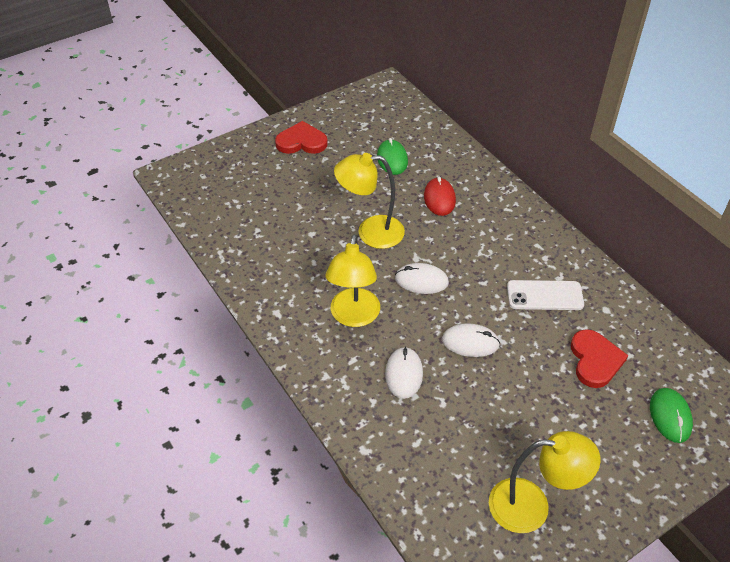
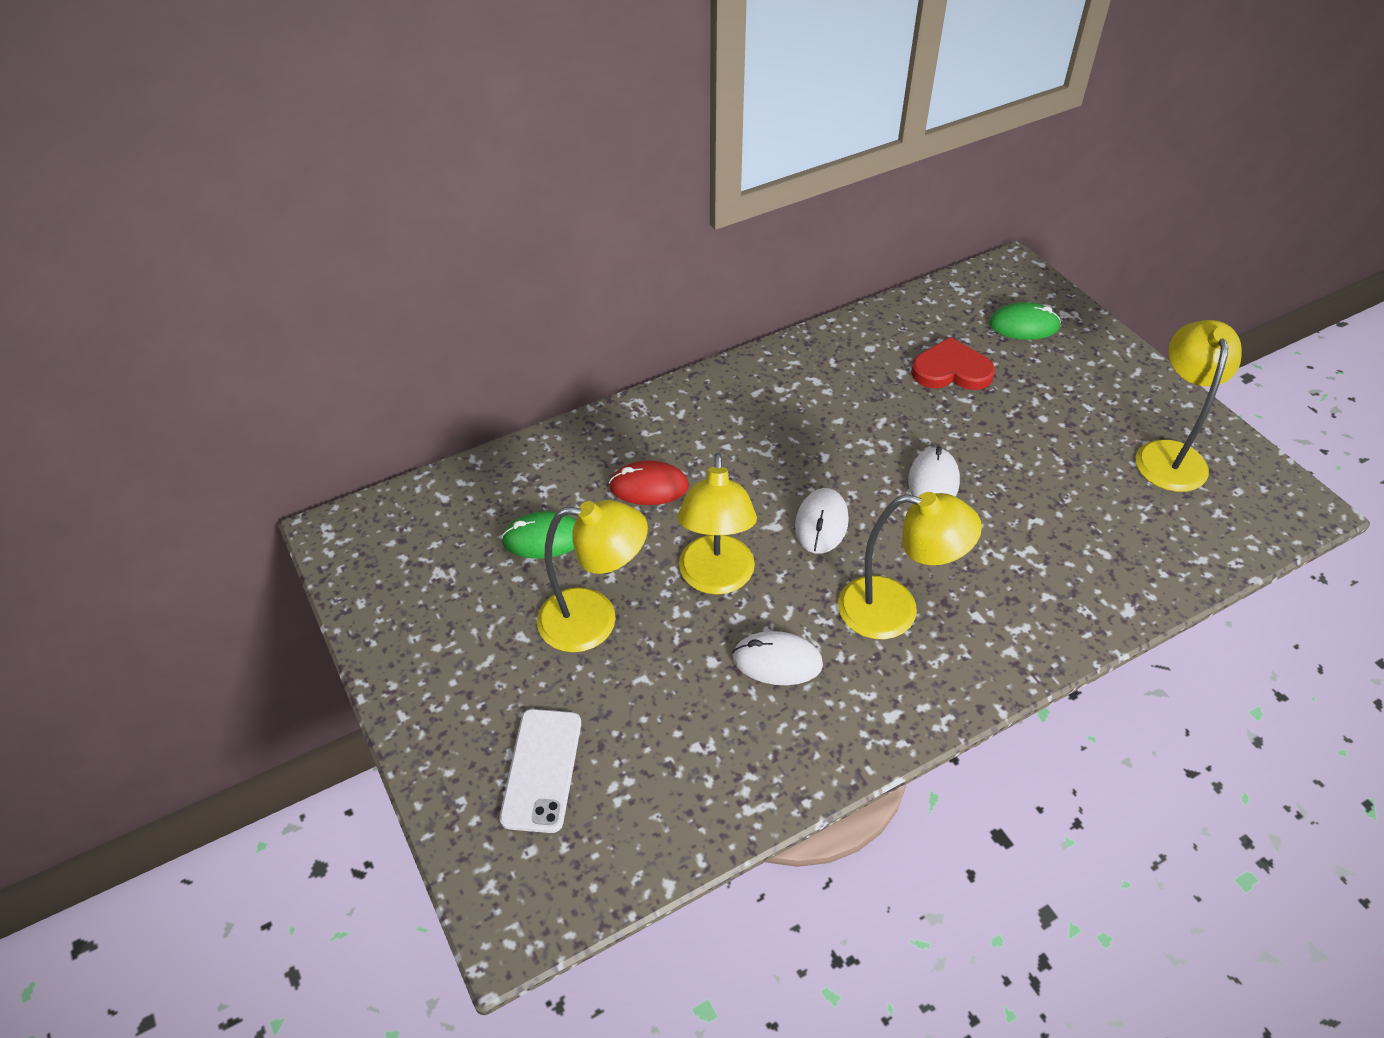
camera: 85 degrees left, 0 degrees up
red heart [275,121,328,154] -> none
white mouse [385,347,423,399] -> white mouse moved to [732,631,823,685]
white phone [507,280,584,310] -> white phone moved to [499,709,581,833]
none -> yellow lamp [537,500,648,652]

